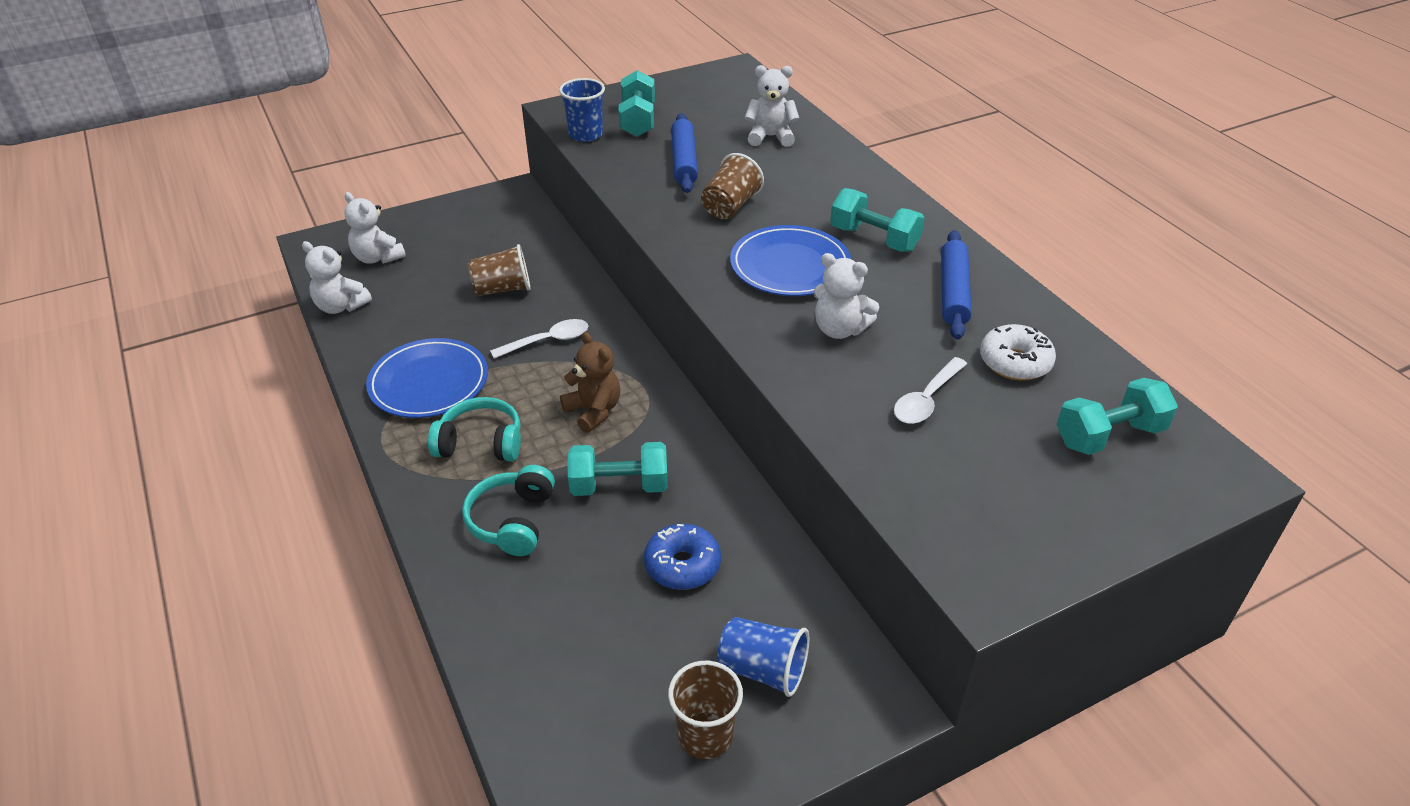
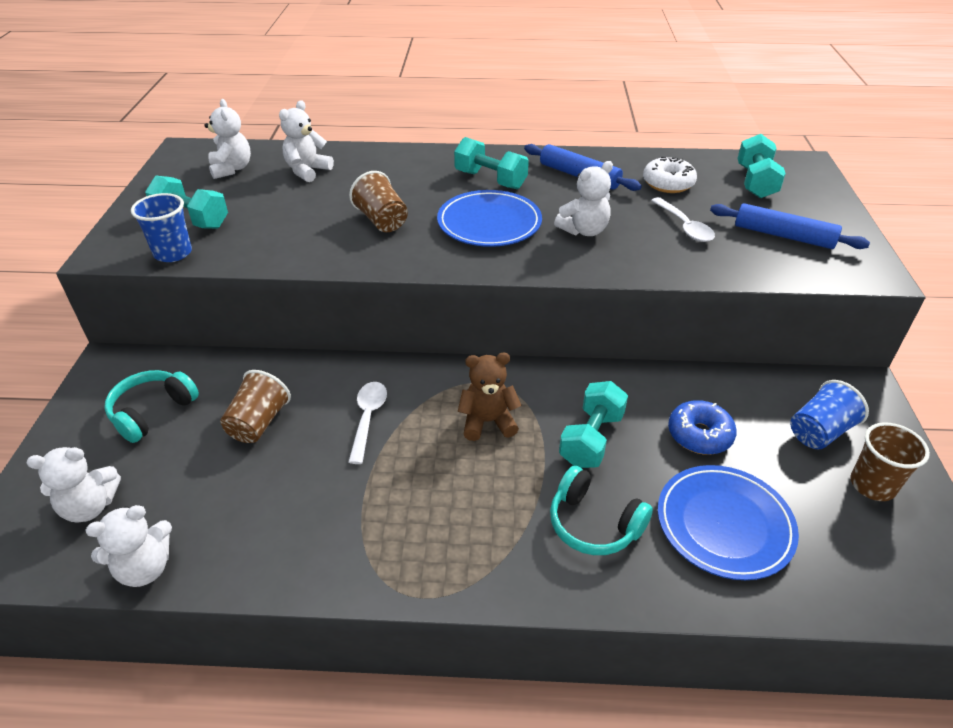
camera: 60 degrees left, 0 degrees up
blue plate [366,338,488,418] -> blue plate moved to [658,465,799,580]
turquoise headphones [428,397,521,462] -> turquoise headphones moved to [104,370,199,443]
blue rolling pin [671,113,698,193] -> blue rolling pin moved to [710,203,870,249]
turquoise dumbbell [830,188,925,252] -> turquoise dumbbell turned 60 degrees clockwise [454,137,529,189]
none -> white teddy bear [205,99,251,179]

